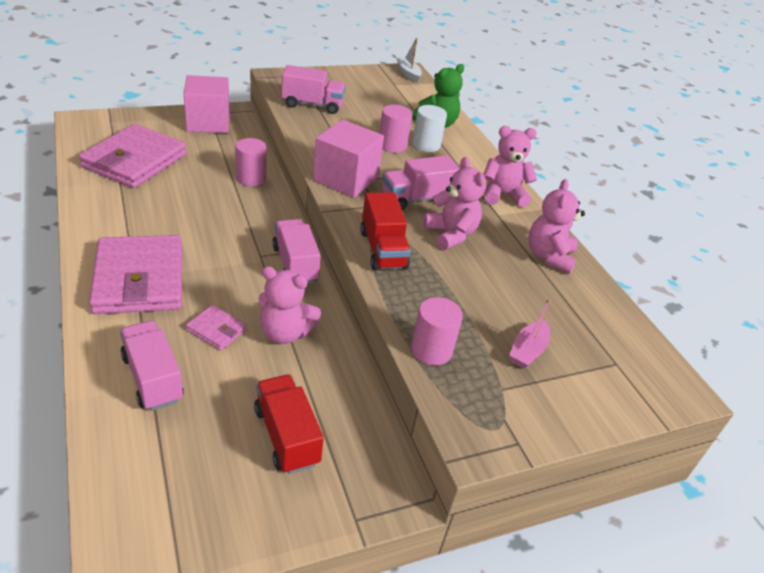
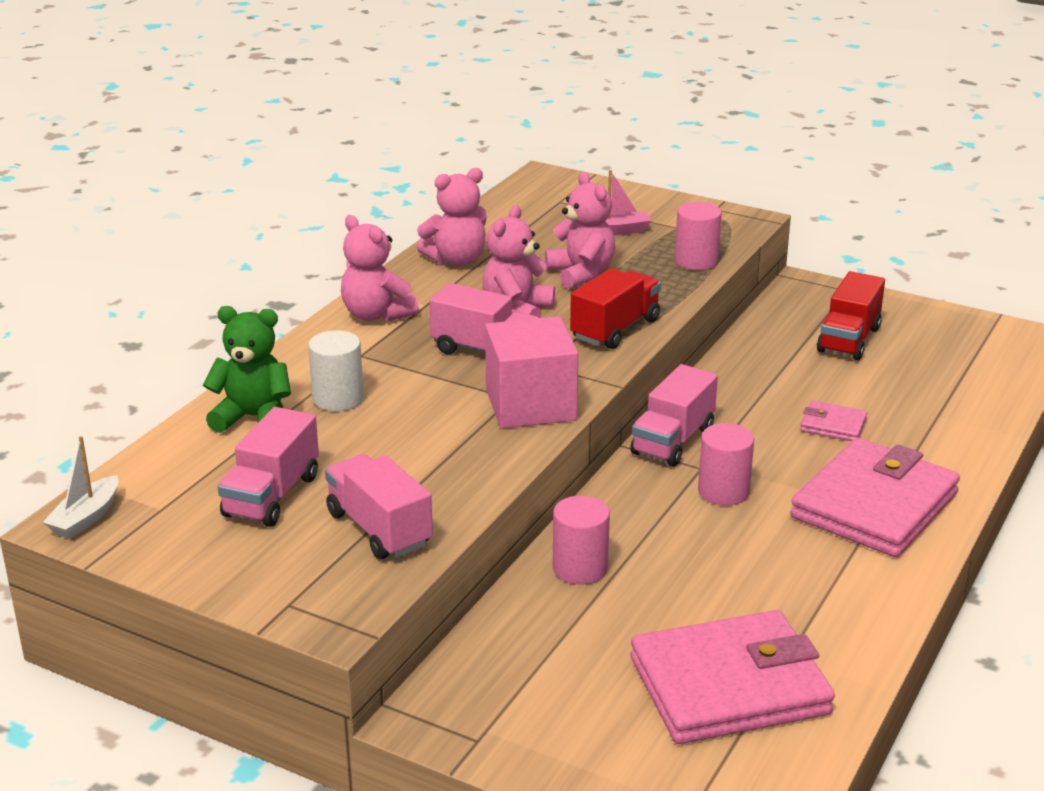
camera: 125 degrees left, 10 degrees down
pink truck [120,320,184,411] -> pink truck moved to [218,407,319,527]
pink cube [184,75,230,133] -> none
pink wallet [186,305,246,351] -> pink wallet turned 60 degrees counterclockwise [800,401,867,441]
pink teddy bear [258,266,321,344] -> pink teddy bear moved to [545,172,615,289]
pink cylinder [379,105,412,153] -> pink cylinder moved to [698,423,754,505]

